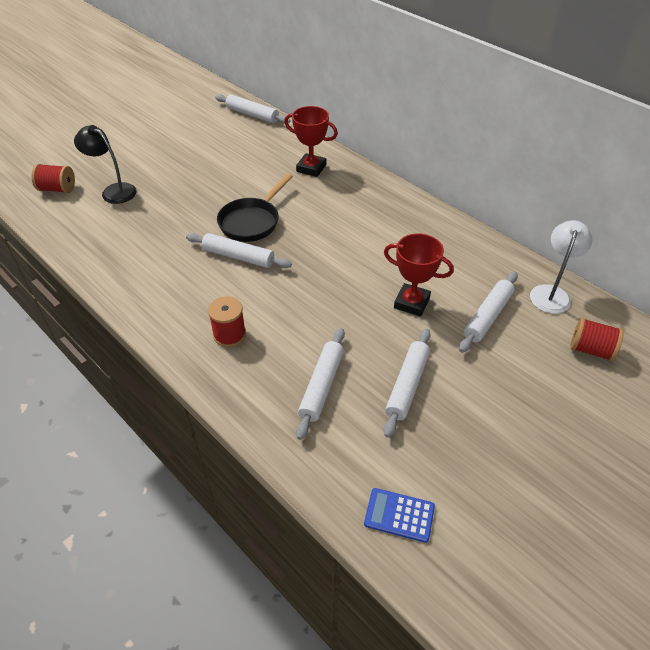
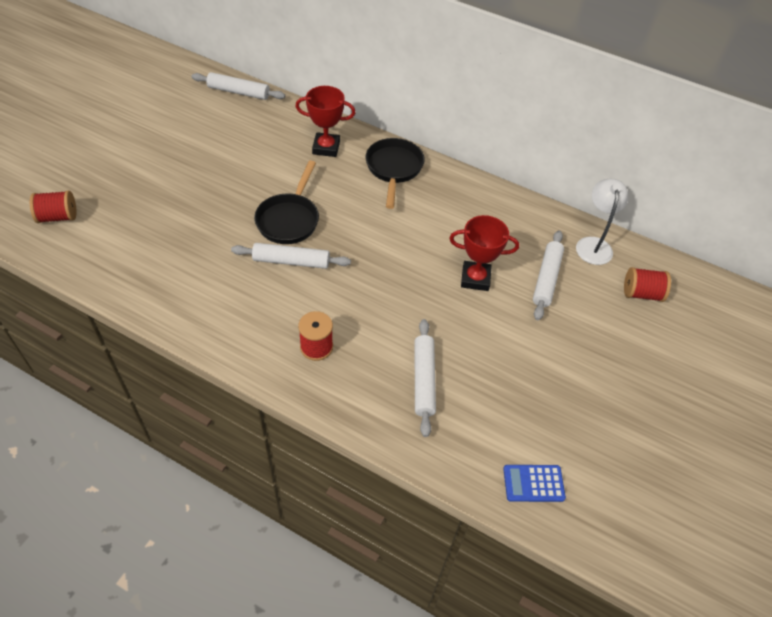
camera: 20 degrees left, 5 degrees up
black lamp [74,125,137,204] -> none
white rolling pin [384,329,431,438] -> none
none -> black pan [366,138,425,209]

